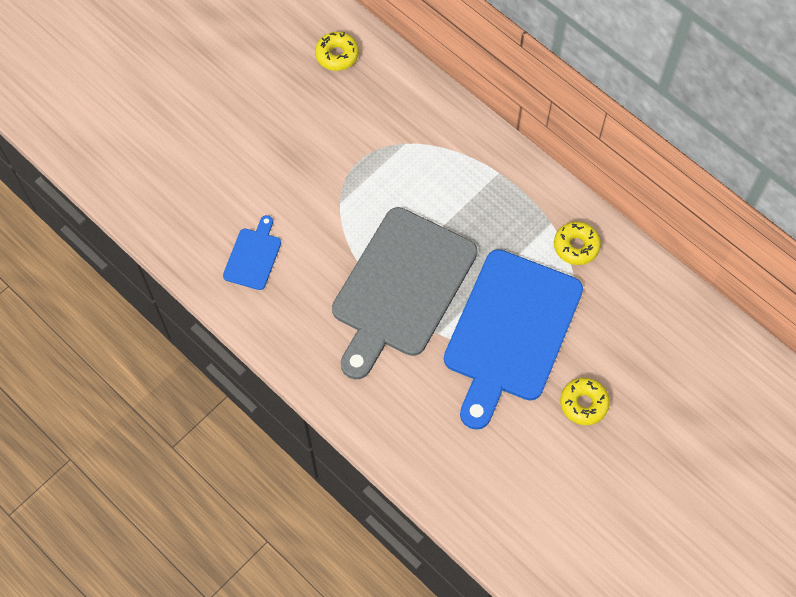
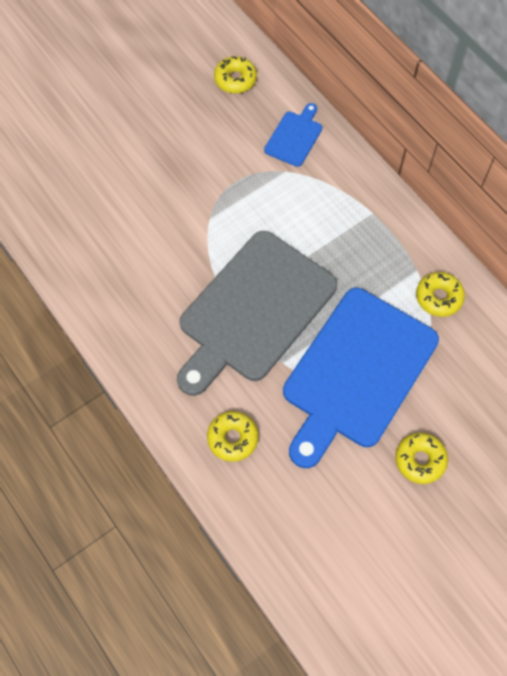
camera: 10 degrees right, 0 degrees up
blue cutting board [223,215,281,290] -> blue cutting board moved to [264,103,322,167]
none -> yellow donut [207,411,258,462]

